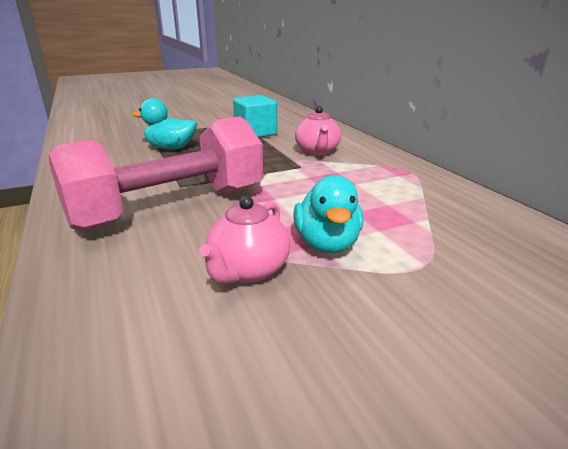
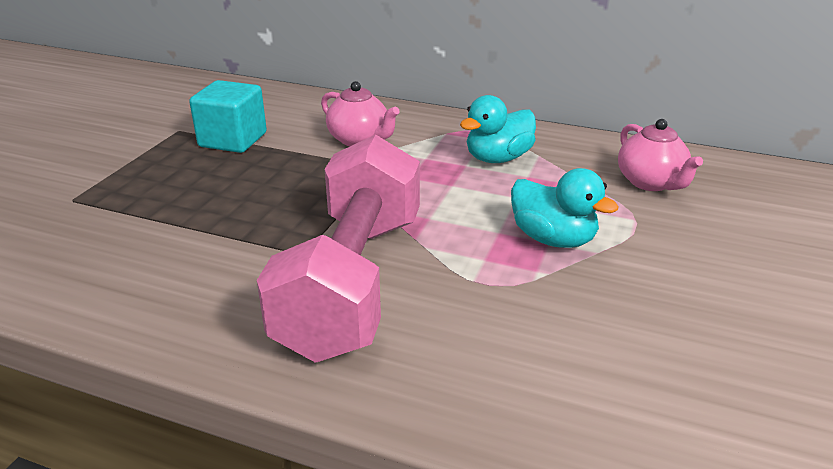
camera: 45 degrees left, 5 degrees up
turquoise duck [132,98,197,150] -> turquoise duck moved to [460,95,536,163]
pink teapot [199,196,290,284] -> pink teapot moved to [618,119,703,191]

